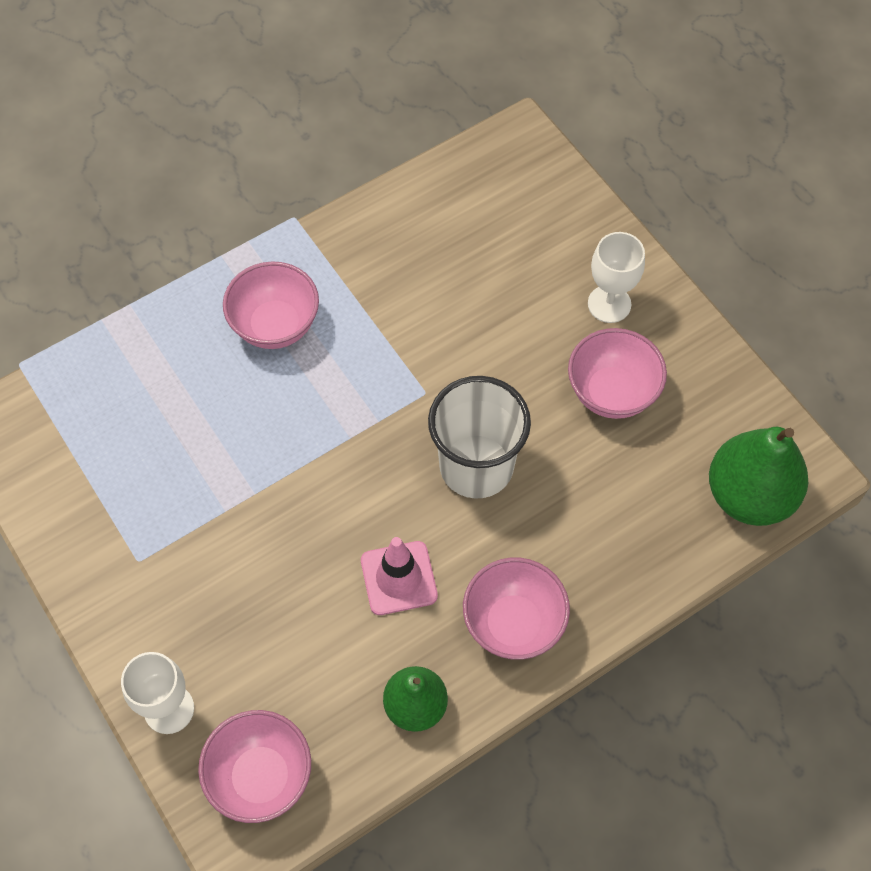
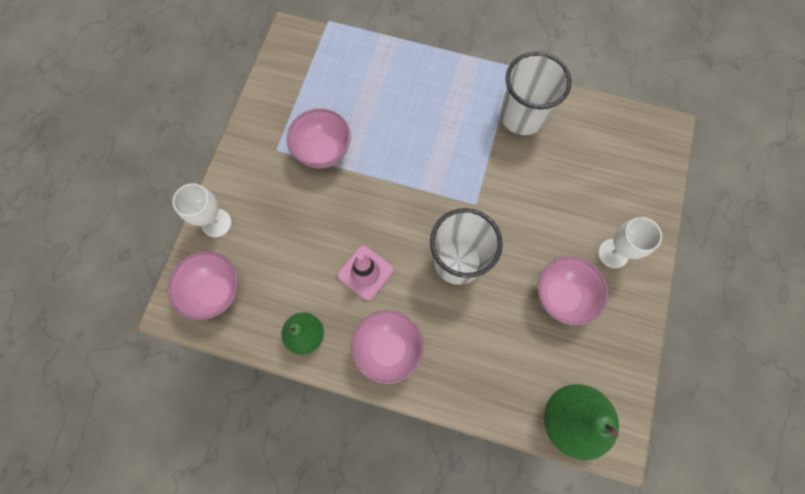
camera: 50 degrees right, 10 degrees up
pink bowl [223,261,319,349] -> pink bowl moved to [287,109,351,168]
none -> white cup [501,52,571,135]

